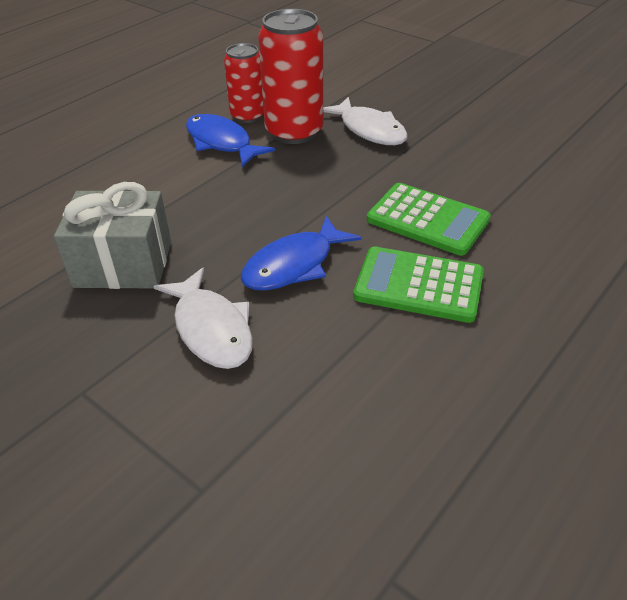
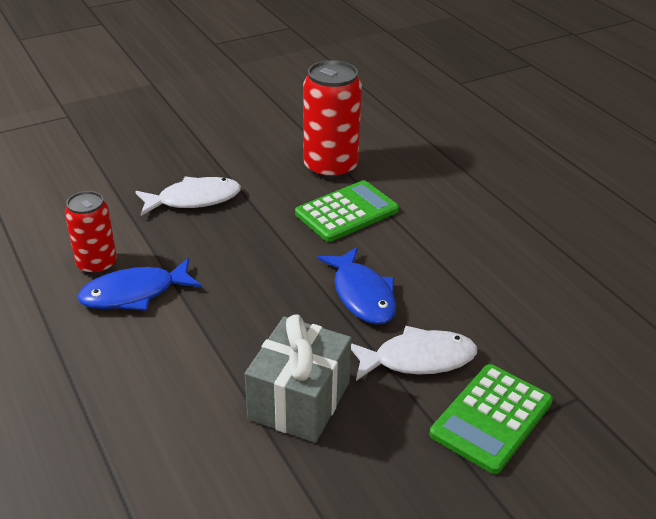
camera: 70 degrees left, 5 degrees down
red can [258,9,323,144] -> red can moved to [303,60,362,180]
green calculator [353,247,484,323] -> green calculator moved to [430,364,553,474]

